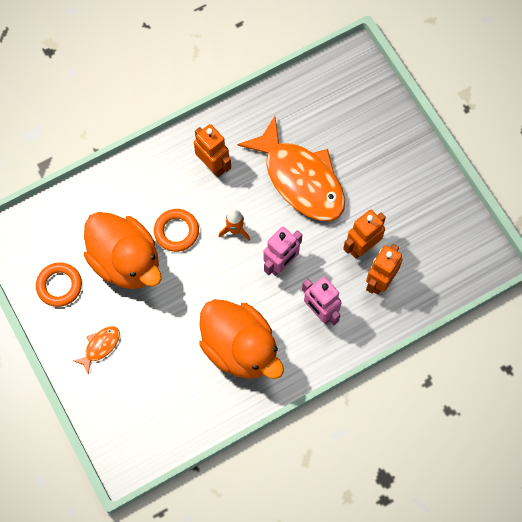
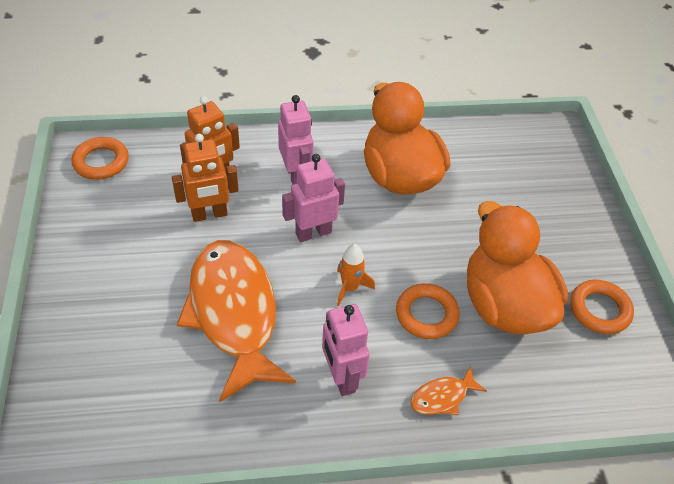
camera: 160 degrees left, 20 degrees down
orange fish [73,326,120,375] -> orange fish moved to [410,366,487,415]
orange robot [194,124,231,177] -> pink robot [322,304,370,396]
none -> orange ring [71,137,129,180]

